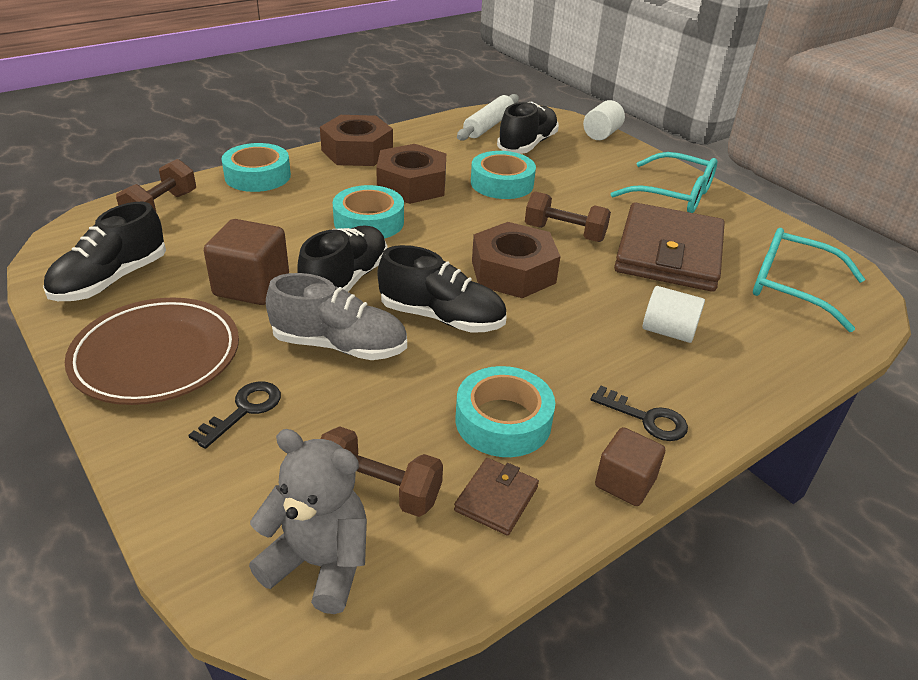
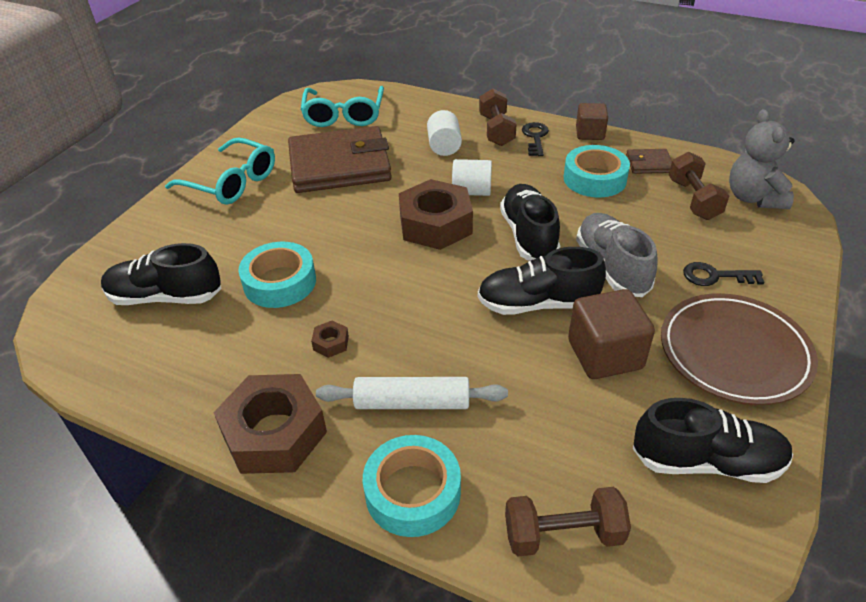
camera: 115 degrees left, 5 degrees up
turquoise tape [333,185,404,239] -> none
brown nut [376,144,446,204] -> brown nut [311,320,349,358], size x0.41
white rolling pin [457,94,519,141] -> white rolling pin moved to [316,377,508,409]
brown dumbbell [525,191,611,242] -> brown dumbbell moved to [479,89,517,146]
white cylinder [583,100,625,140] -> white cylinder moved to [452,159,492,196]
turquoise glasses [611,152,717,213] -> turquoise glasses turned 120 degrees clockwise [165,137,275,205]

